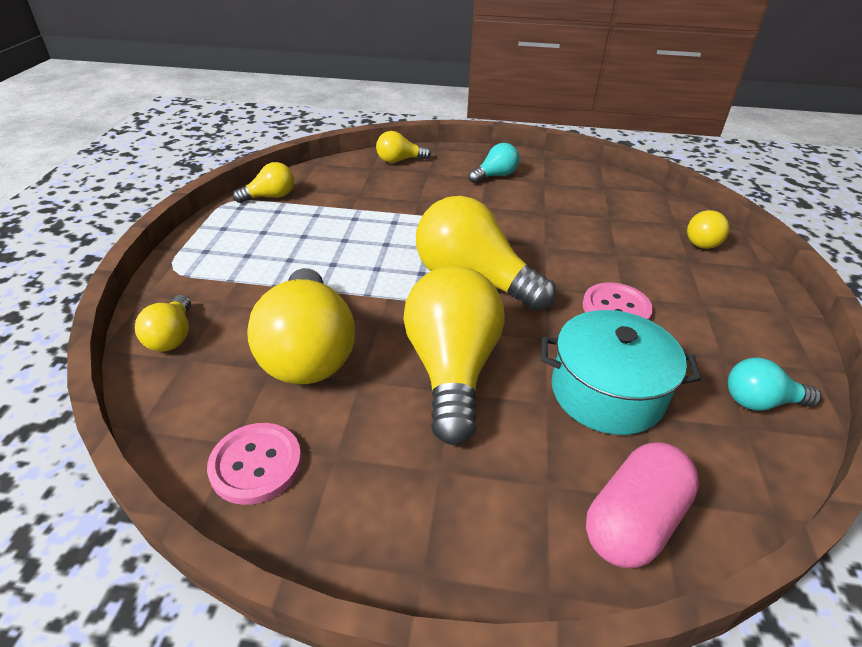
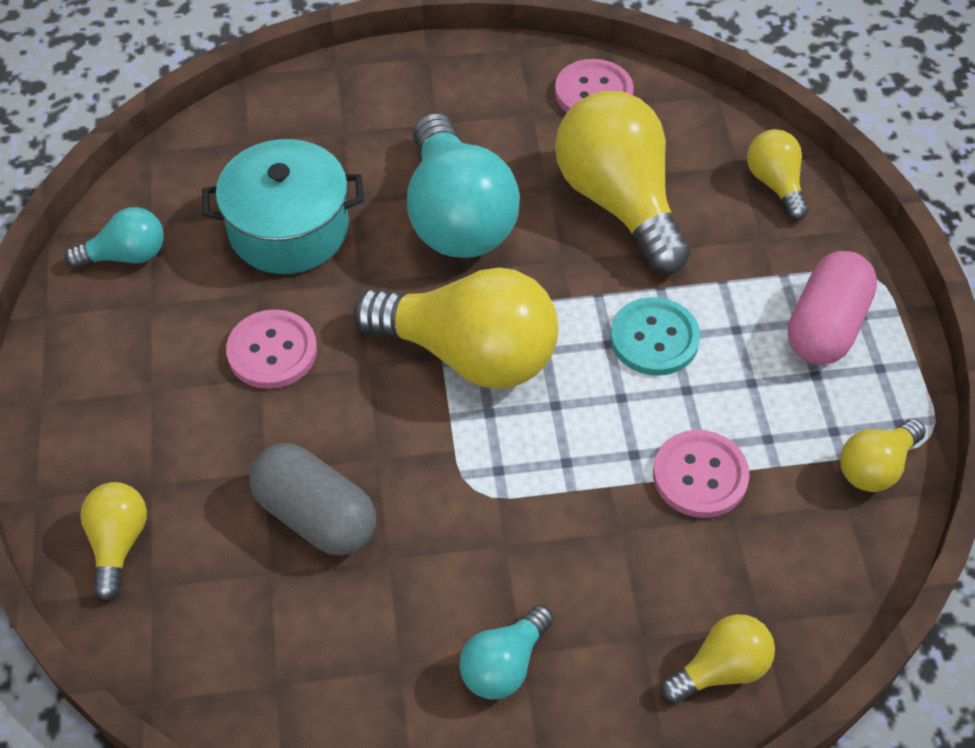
camera: 165 degrees right, 15 degrees up
yellow light bulb [403,266,505,445] -> turquoise light bulb [407,113,520,258]
pink capsule [586,442,699,568] -> pink capsule moved to [788,251,877,365]
none -> grey capsule [249,443,376,556]
none -> turquoise button [610,297,700,376]
none -> pink button [653,430,750,518]

